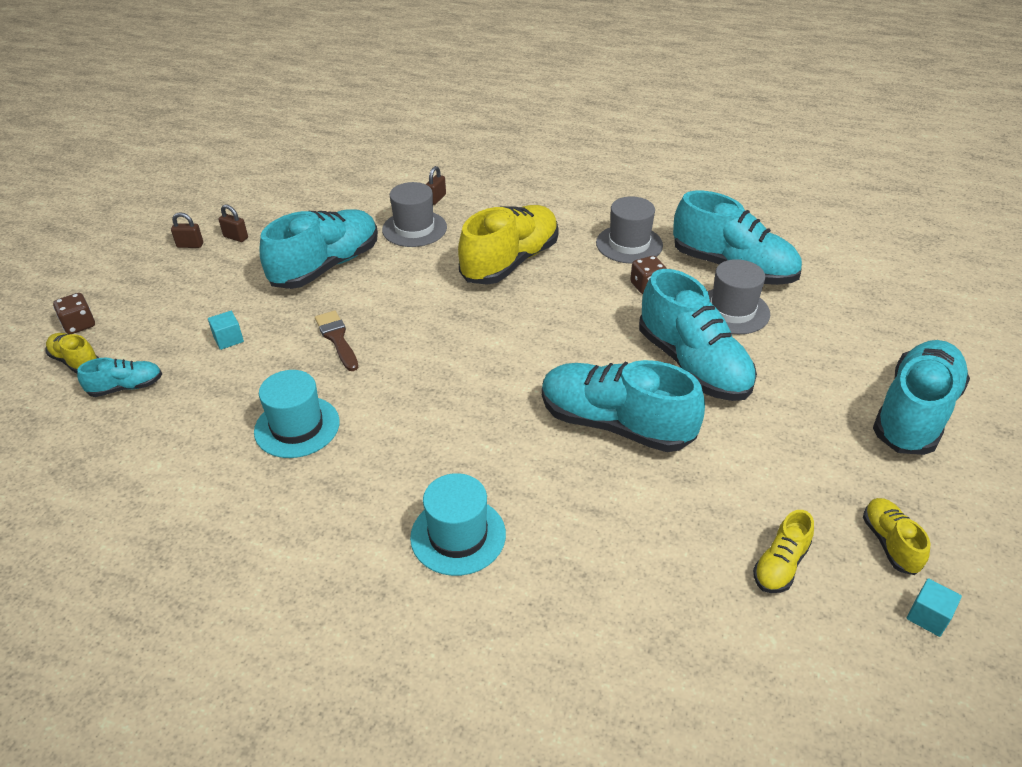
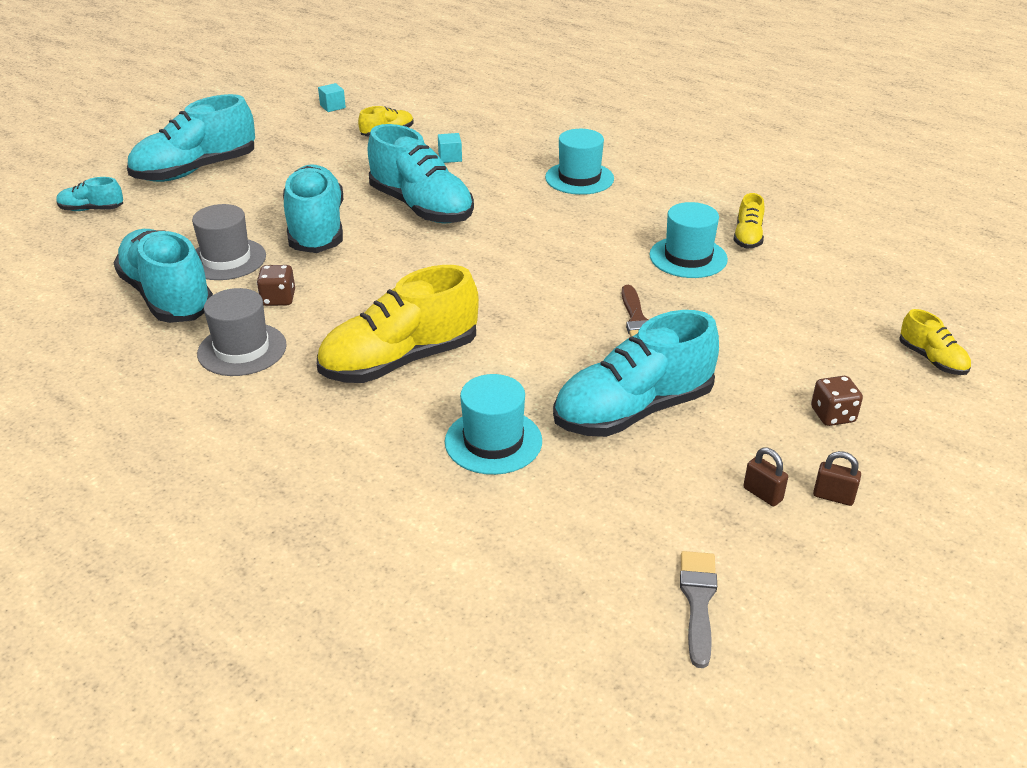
camera: 160 degrees left, 5 degrees down
brown dice [53,293,95,334] -> brown dice moved to [811,376,863,426]
turquoise shoe [77,358,162,397] -> turquoise shoe moved to [56,177,123,211]
turquoise cube [208,311,244,350] -> turquoise cube moved to [438,133,462,163]
grey hat [382,182,447,247] -> turquoise hat [445,374,542,475]
brown padlock [426,166,446,205] -> none
yellow shoe [863,498,930,575] -> yellow shoe moved to [733,193,765,249]
none -> grey brush [680,551,717,668]

